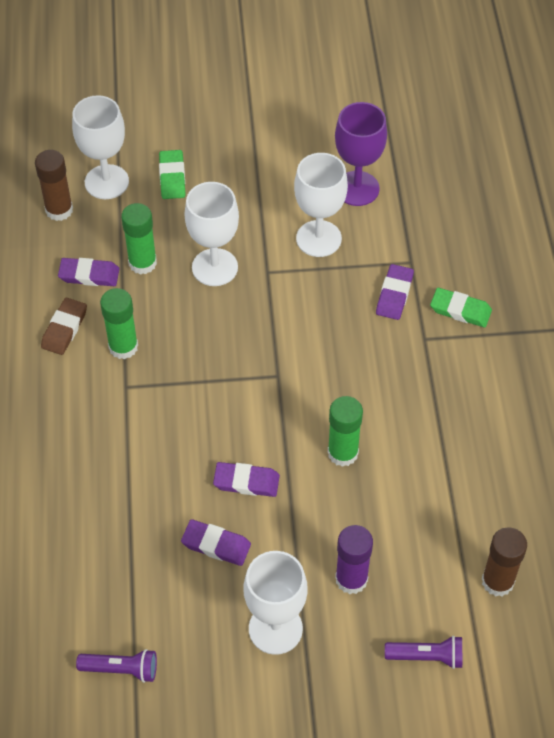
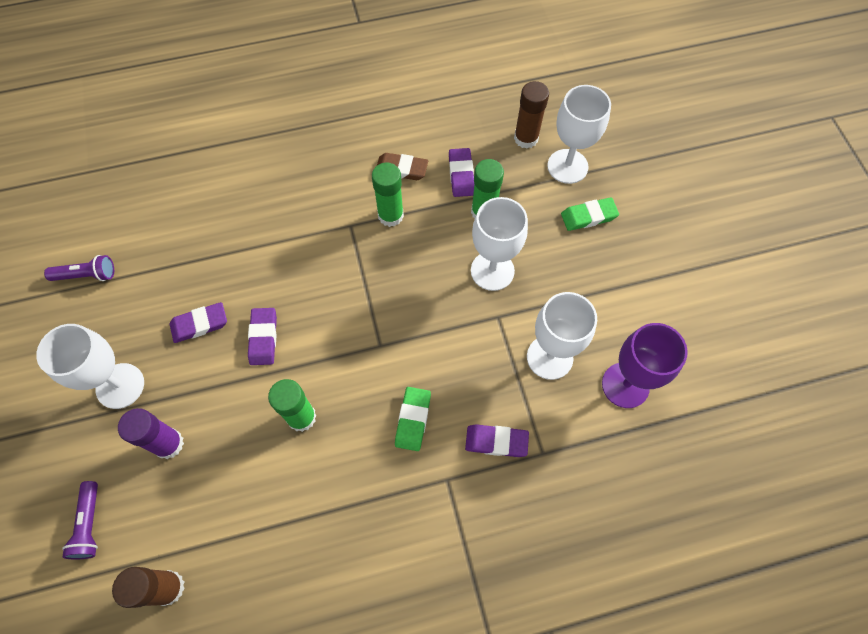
camera: 80 degrees right, 10 degrees up
purple flashlight [76,649,157,683] -> purple flashlight turned 90 degrees counterclockwise [44,255,114,281]
purple eraser [181,519,251,566] -> purple eraser turned 60 degrees clockwise [169,302,227,343]
green eraser [430,288,492,327] -> green eraser moved to [395,387,431,451]

